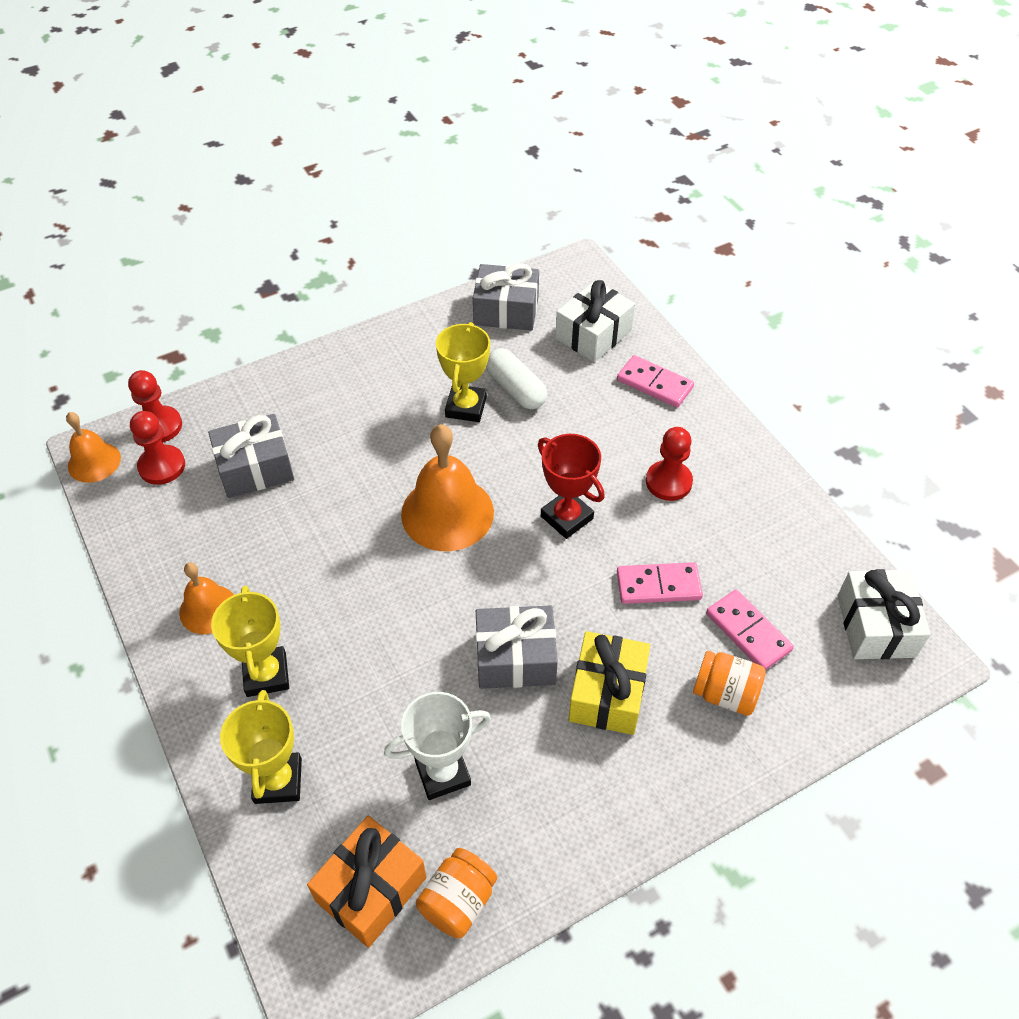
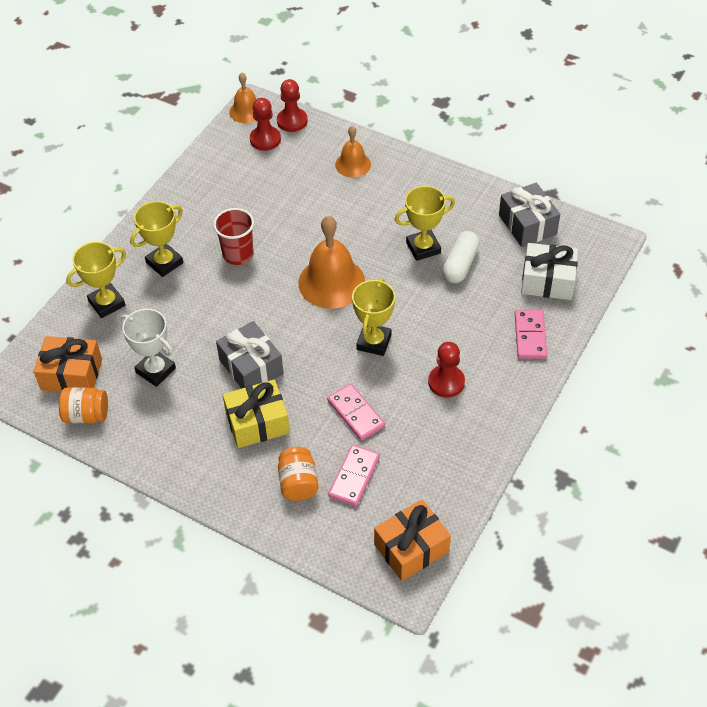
camera: 60 degrees right, 0 degrees up
orange bell [179,562,234,634] -> orange bell moved to [335,126,371,177]
grey gift [208,414,294,498] -> none
red trophy [538,434,605,539] -> yellow trophy [352,278,395,356]
white gift [838,569,931,659] -> orange gift [374,499,451,581]
none -> red cup [213,208,254,265]

